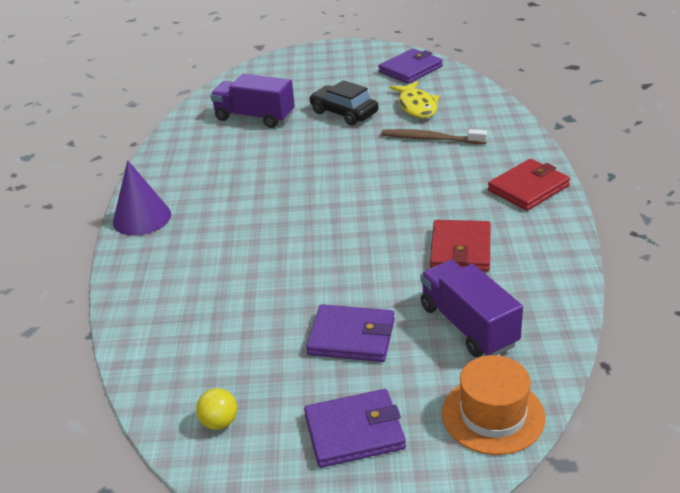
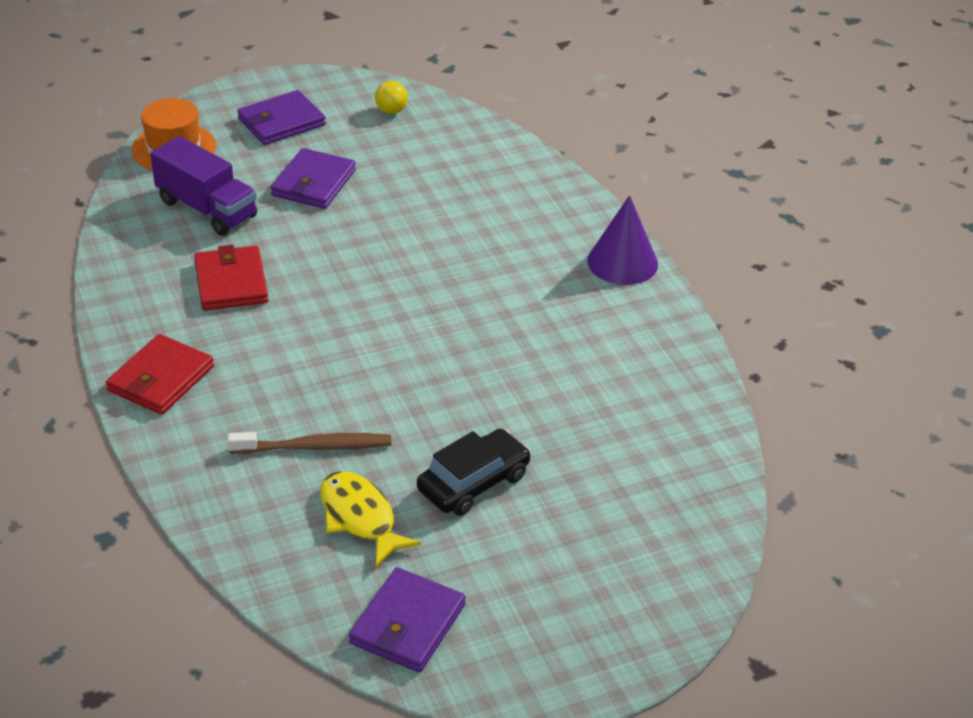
camera: 155 degrees right, 5 degrees up
purple truck [210,74,295,128] -> none
purple wallet [306,304,395,362] -> purple wallet turned 60 degrees counterclockwise [271,148,356,209]
black car [309,80,378,125] -> black car turned 60 degrees counterclockwise [417,429,531,516]

